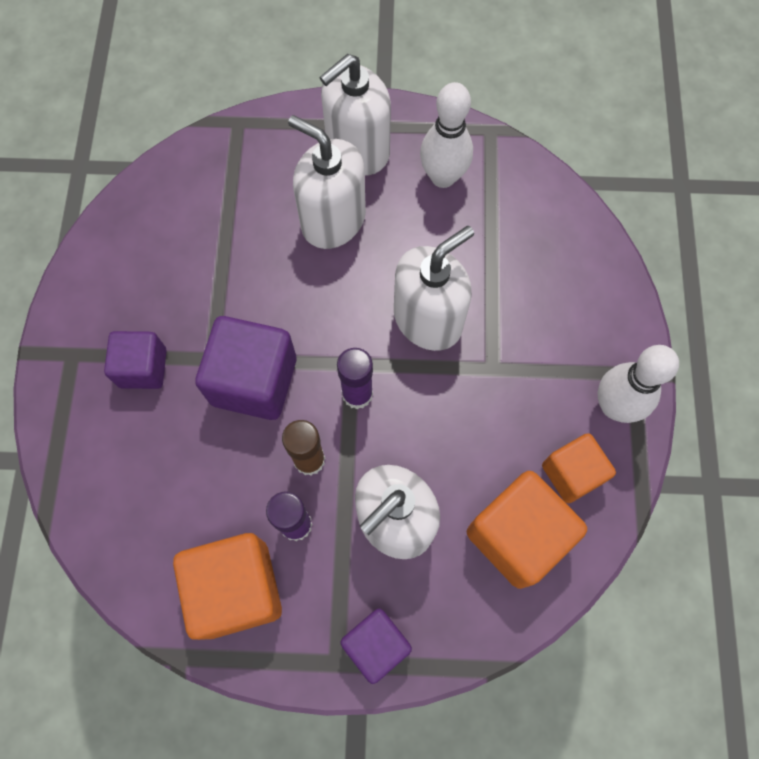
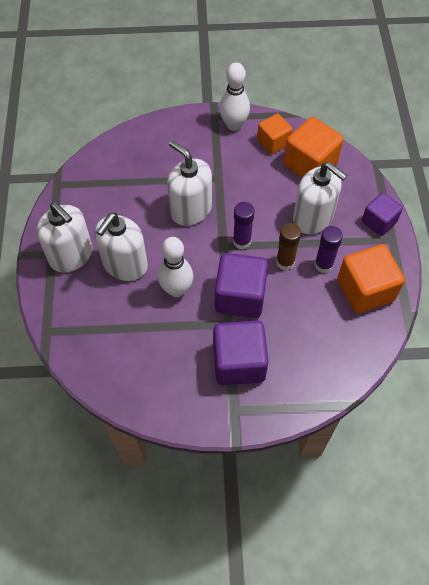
camera: 95 degrees left, 10 degrees down
purple cube [104,331,167,389] -> purple cube [213,320,269,385], size x1.60
white bowling pin [420,82,473,188] -> white bowling pin moved to [158,237,193,297]

